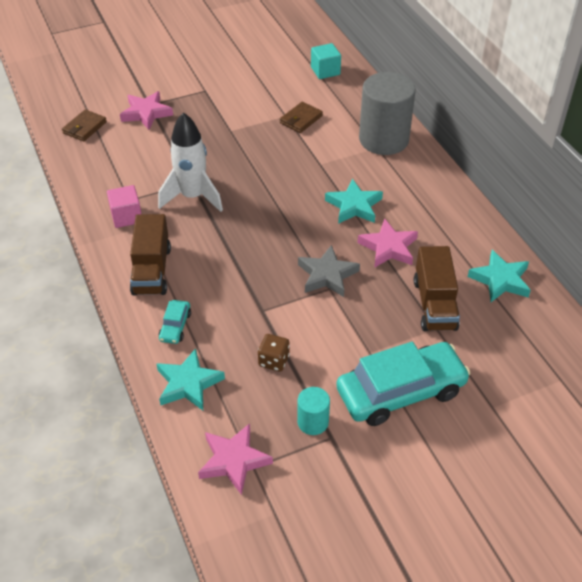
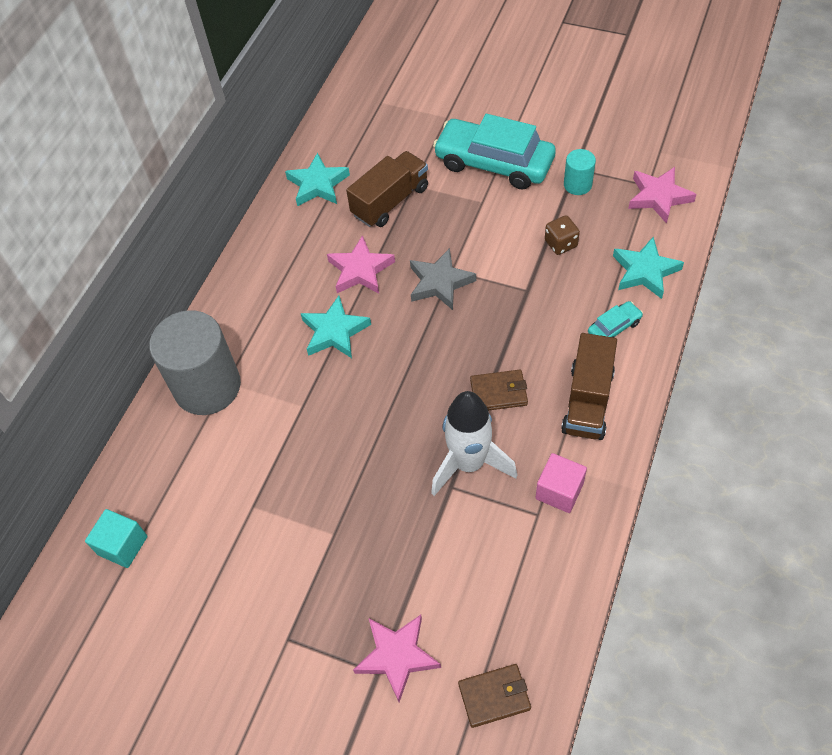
camera: 130 degrees left, 10 degrees up
brown truck [130,214,171,296] -> brown truck turned 150 degrees clockwise [561,333,617,440]
brown wallet [280,102,323,133] -> brown wallet moved to [470,370,528,411]

